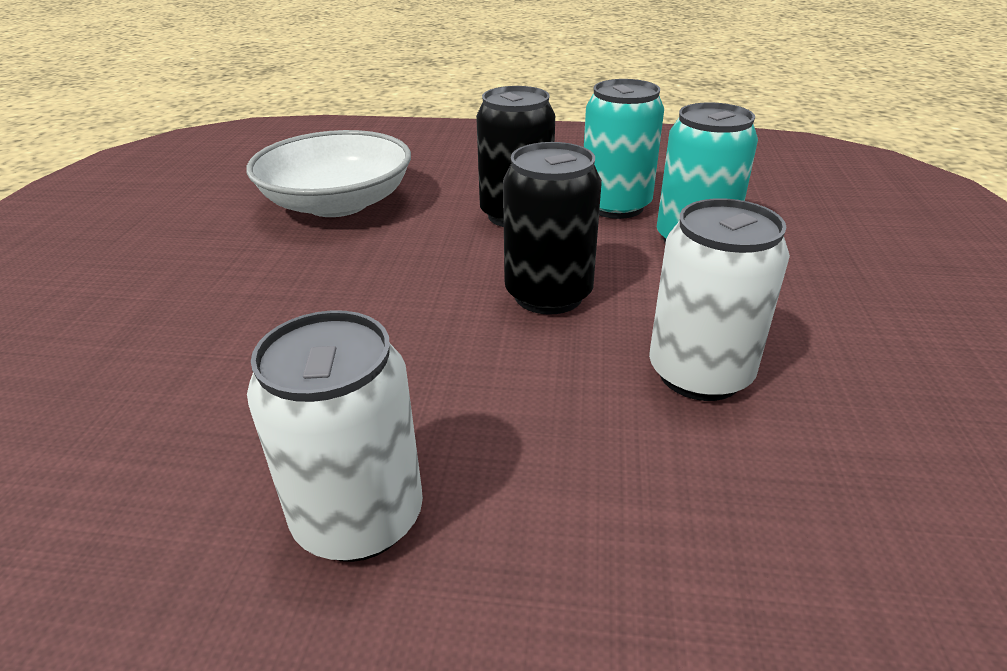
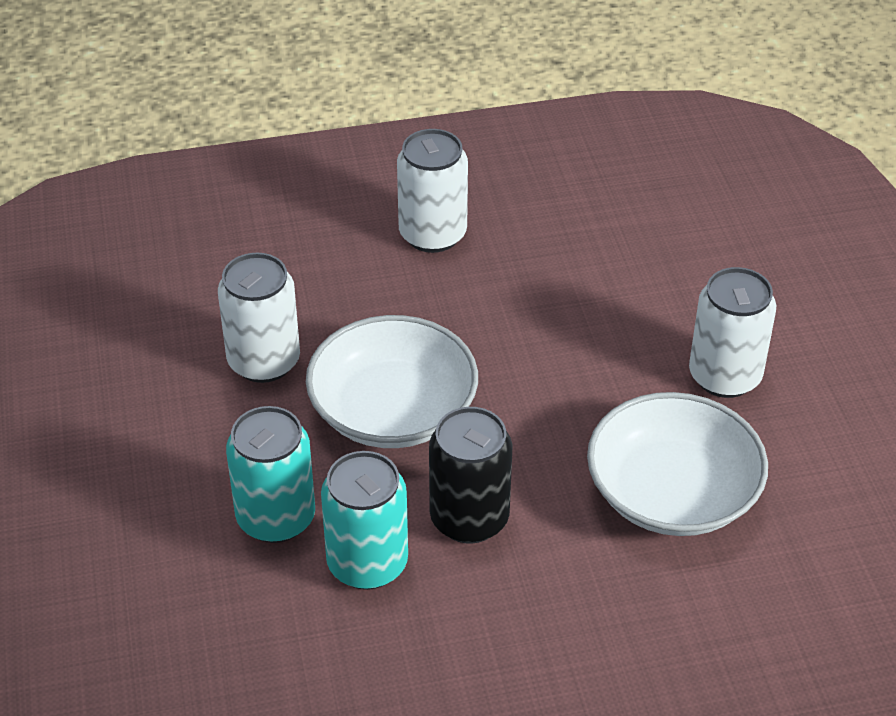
camera: 160 degrees right, 10 degrees up
black can [503,142,602,315] -> white bowl [306,315,478,448]
none -> white can [689,267,776,398]

